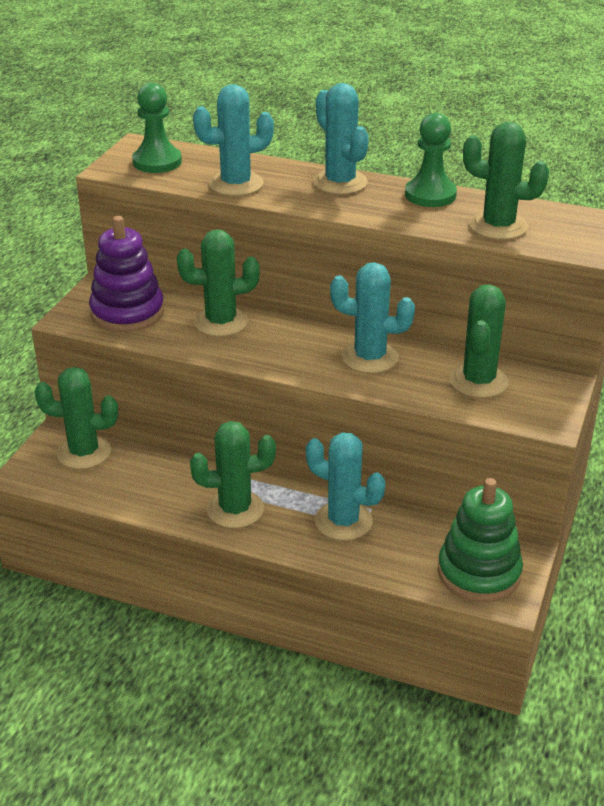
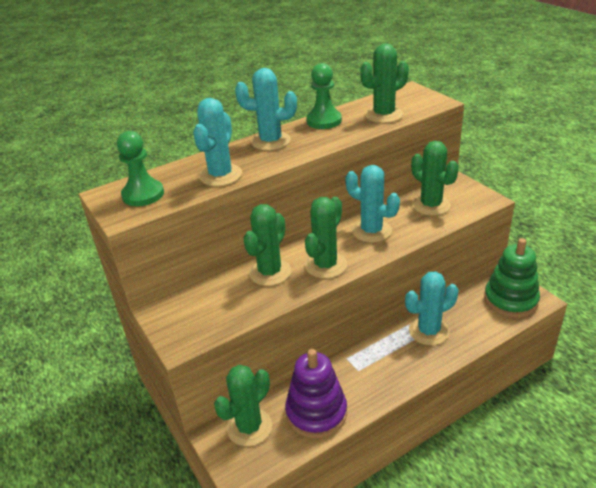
camera: 50 degrees left, 0 degrees up
purple stacking toy [89,216,164,332] -> purple stacking toy moved to [285,349,347,438]
green cactus [190,421,276,528] -> green cactus moved to [305,197,347,279]
turquoise cactus [330,262,415,373] -> turquoise cactus turned 75 degrees clockwise [345,165,400,243]

